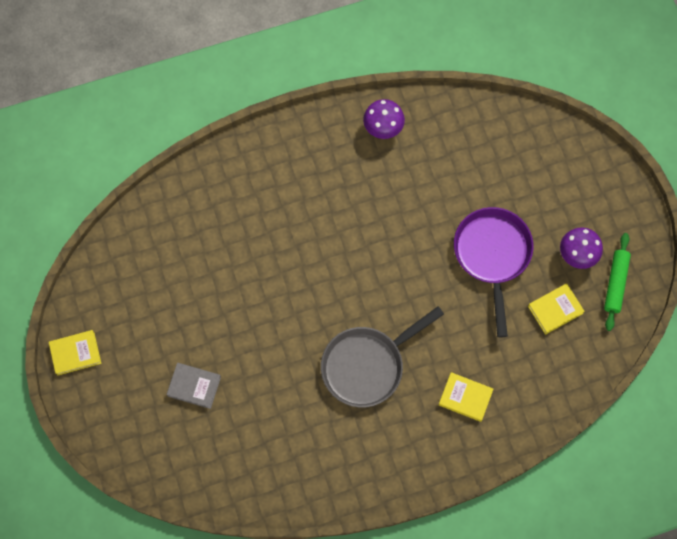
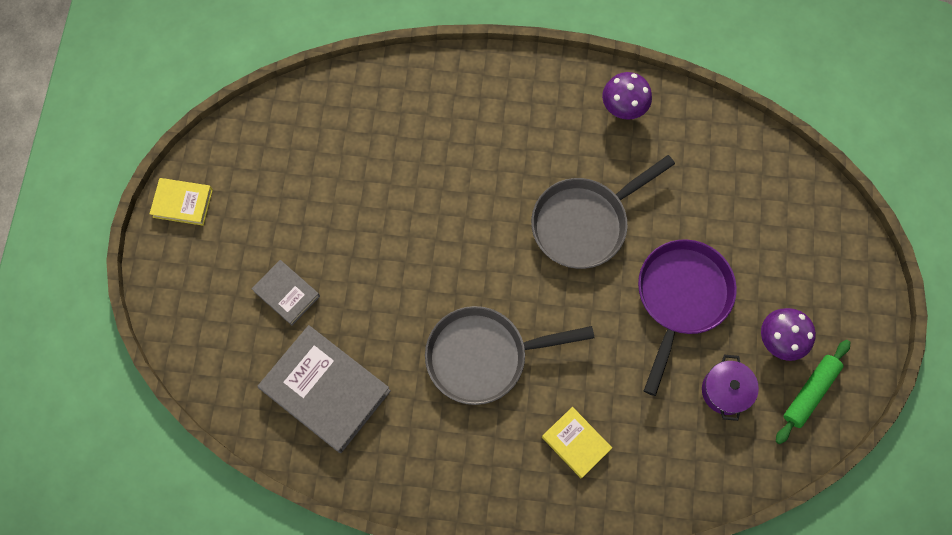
camera: 25 degrees right, 0 degrees up
yellow book [528,283,585,335] -> purple pot [702,355,759,421]
none -> grey book [258,325,391,453]
none -> grey pan [531,155,675,269]

